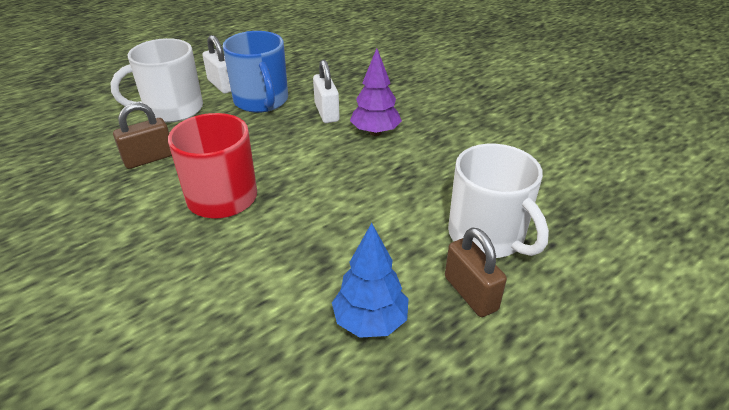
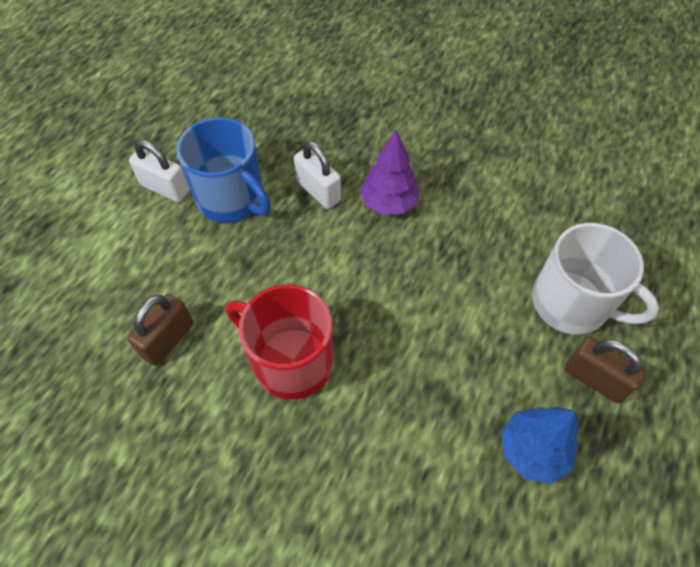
camera: 25 degrees left, 20 degrees up
white mug [111,38,203,123] -> none

